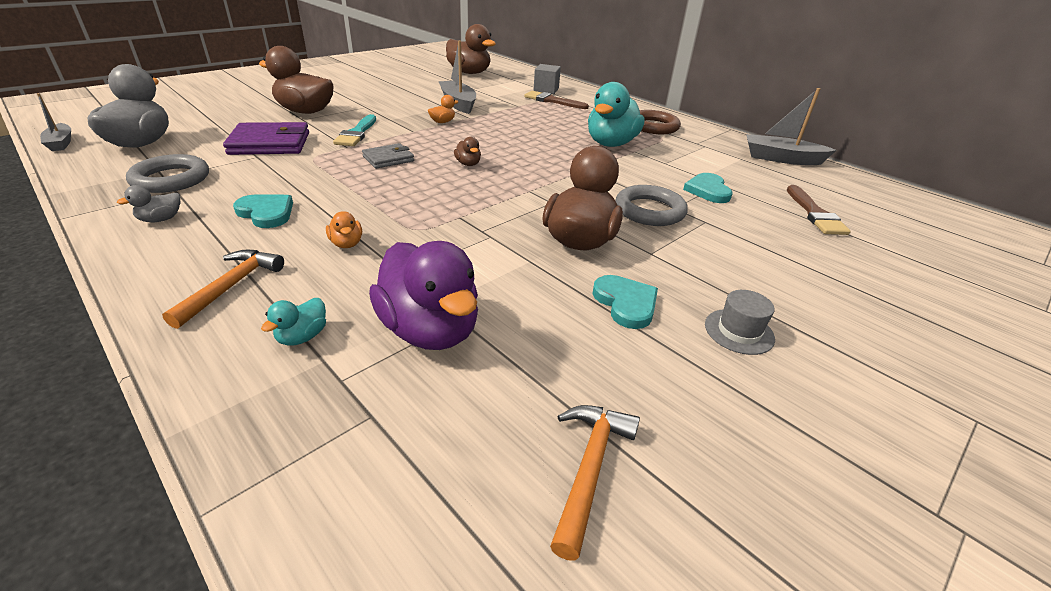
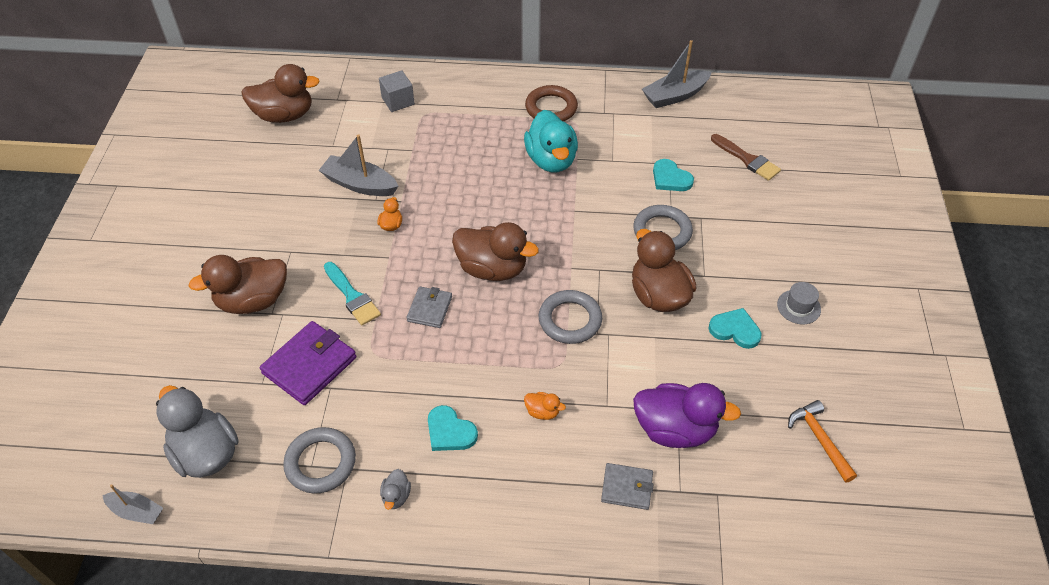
camera: 40 degrees left, 15 degrees up
orange hammer [162,250,284,329] -> none
turquoise heart [233,194,293,228] -> turquoise heart turned 135 degrees counterclockwise [428,405,478,451]
turquoise duck [261,298,326,346] -> grey wallet [601,463,654,510]
brown duck [454,137,481,166] -> brown duck [452,222,539,281], size x2.31
brown brush [524,91,589,109] -> none
none -> grey ring [539,290,602,344]

